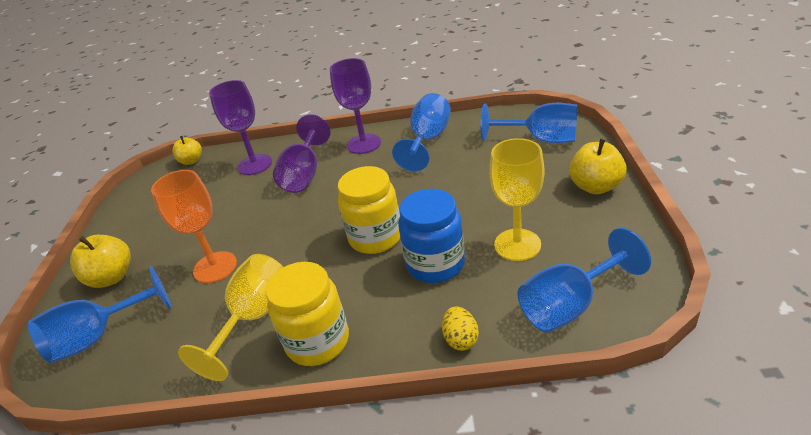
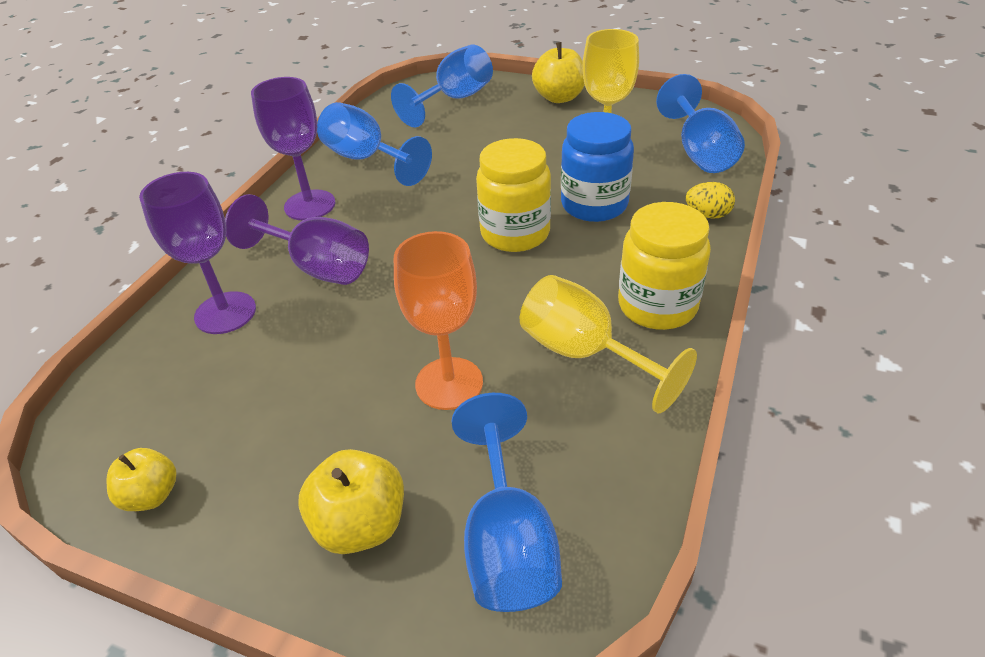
camera: 70 degrees left, 5 degrees up
yellow apple [172,136,202,165] -> yellow apple moved to [107,448,177,511]

